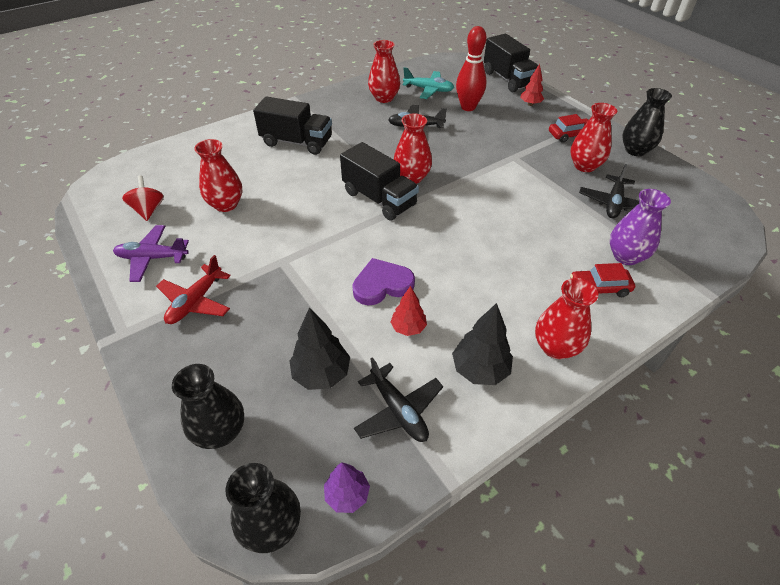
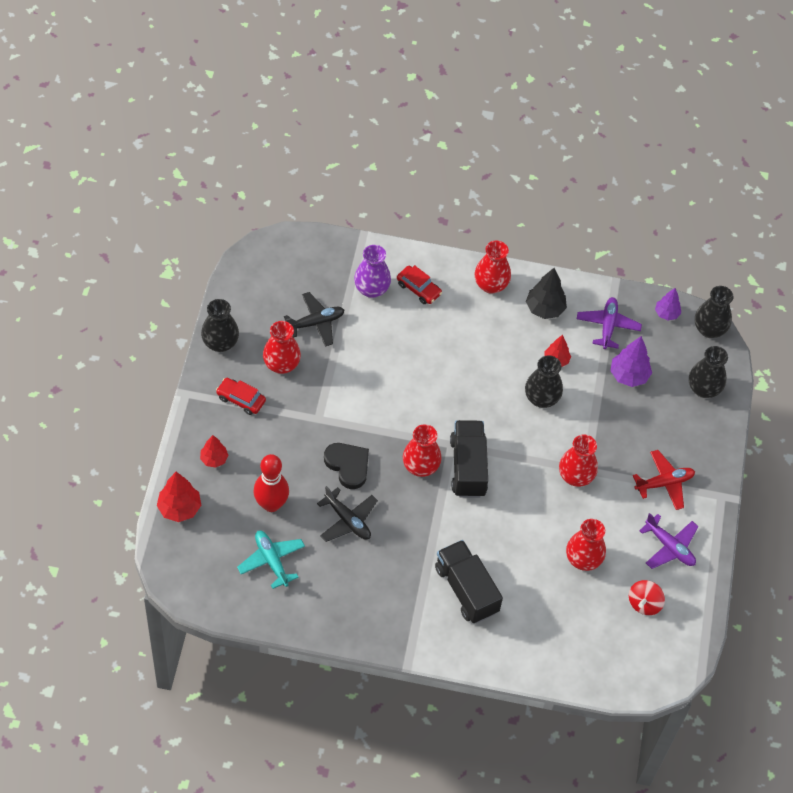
camera: 140 degrees left, 10 degrees up
black tree [289,307,350,390] -> purple tree [610,336,652,387]
purple heart [352,258,415,305] -> black vase [525,355,563,408]
black plane [354,357,443,442] -> purple plane [577,297,642,349]
red vase [368,40,400,103] -> red vase moved to [559,435,598,487]
black truck [484,34,538,92] -> red tree [157,472,201,522]
none -> black heart [324,443,369,489]

